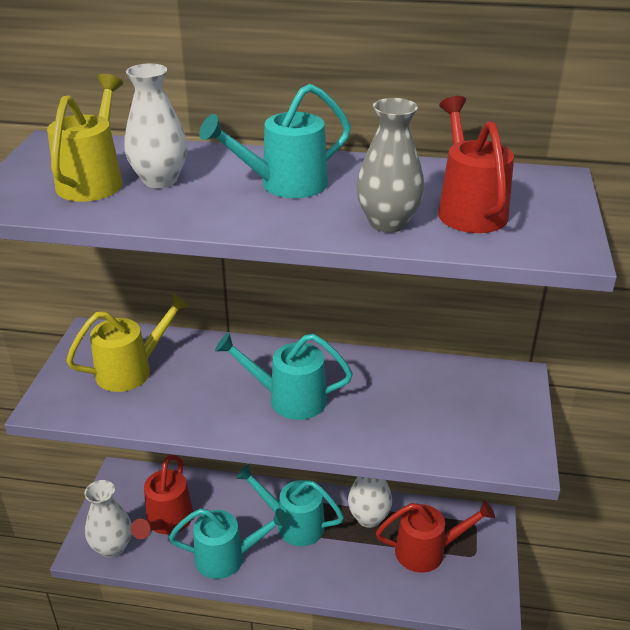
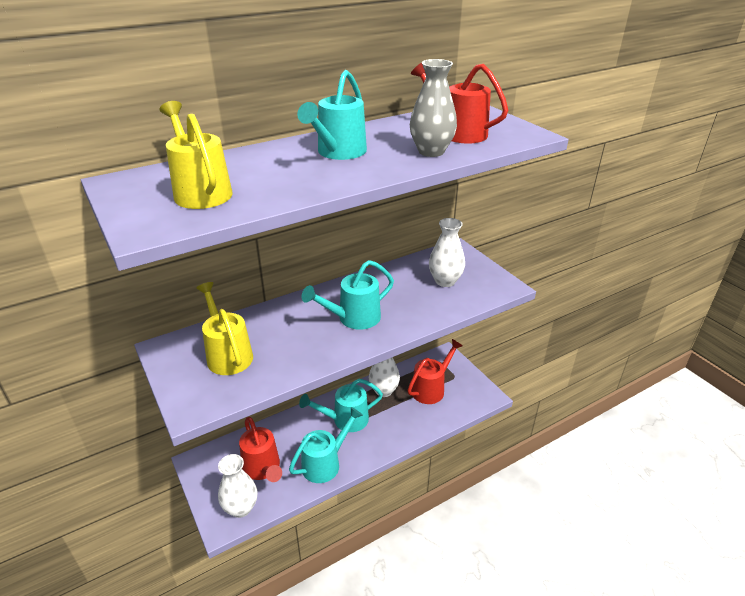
camera: 40 degrees left, 0 degrees up
yellow watering can [66,293,190,392] -> yellow watering can turned 45 degrees counterclockwise [196,282,253,375]
white vase [124,63,188,188] -> white vase moved to [429,218,465,287]

